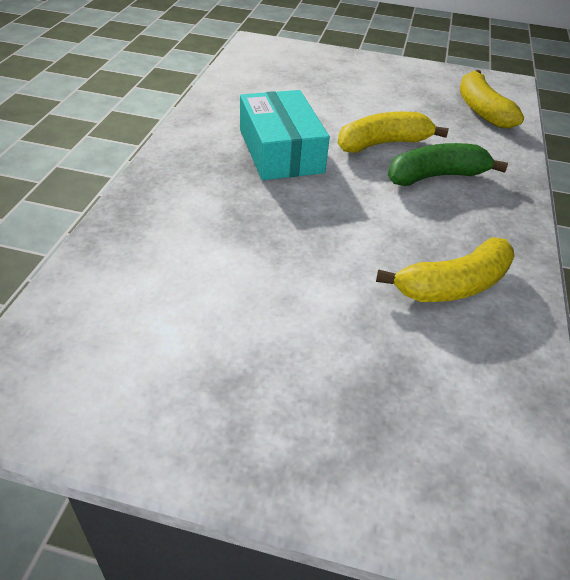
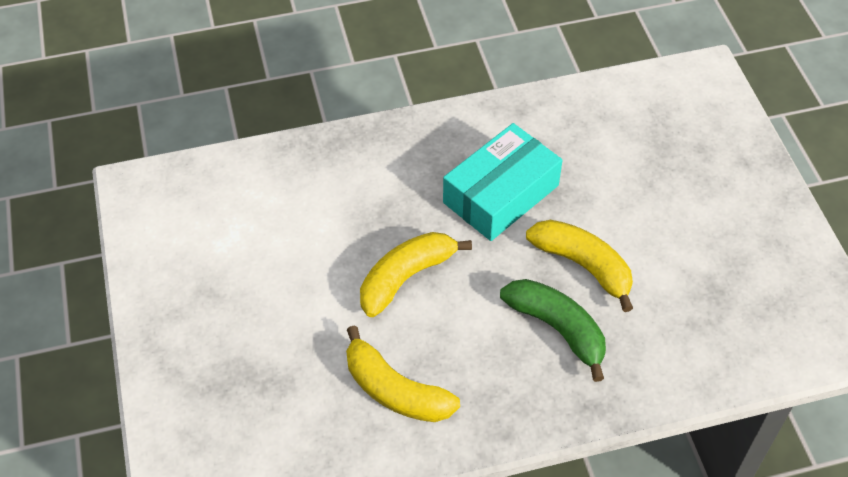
camera: 65 degrees right, 10 degrees up
yellow banana [460,69,524,128] -> yellow banana moved to [360,232,472,317]

